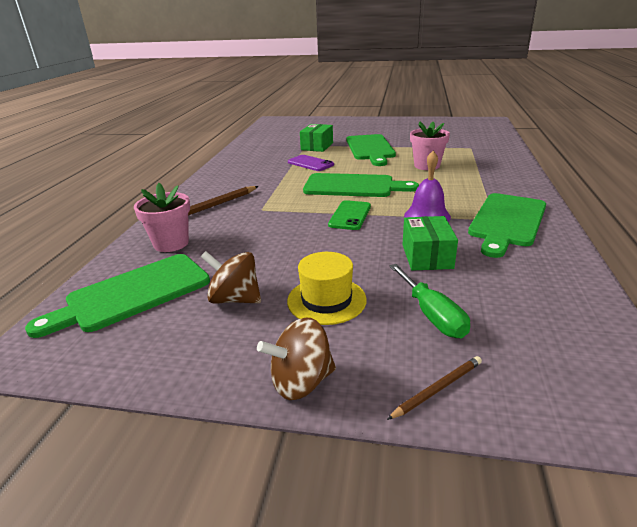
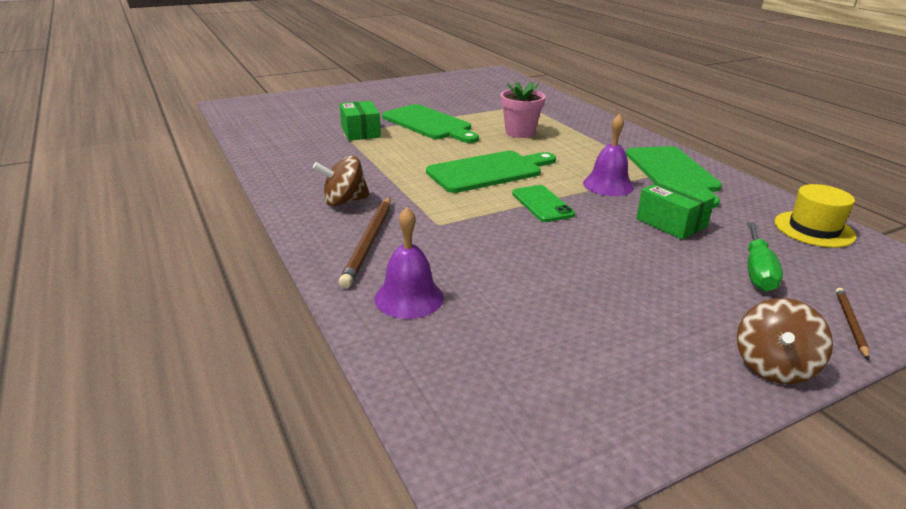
camera: 40 degrees left, 0 degrees up
green cutting board [25,254,210,338] -> none
pink flower pot [134,183,190,252] -> purple bell [375,207,444,319]
brown spinning top [201,251,261,303] -> brown spinning top moved to [313,156,370,206]
yellow hat [287,252,367,325] -> yellow hat moved to [775,184,857,248]
purple phone [288,155,334,171] -> none
green screwdriver [389,264,470,338] -> green screwdriver turned 75 degrees clockwise [747,222,783,291]

